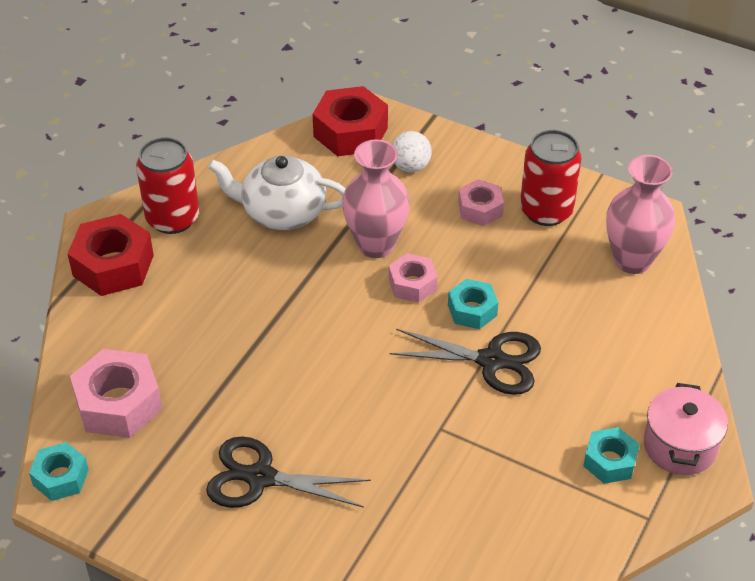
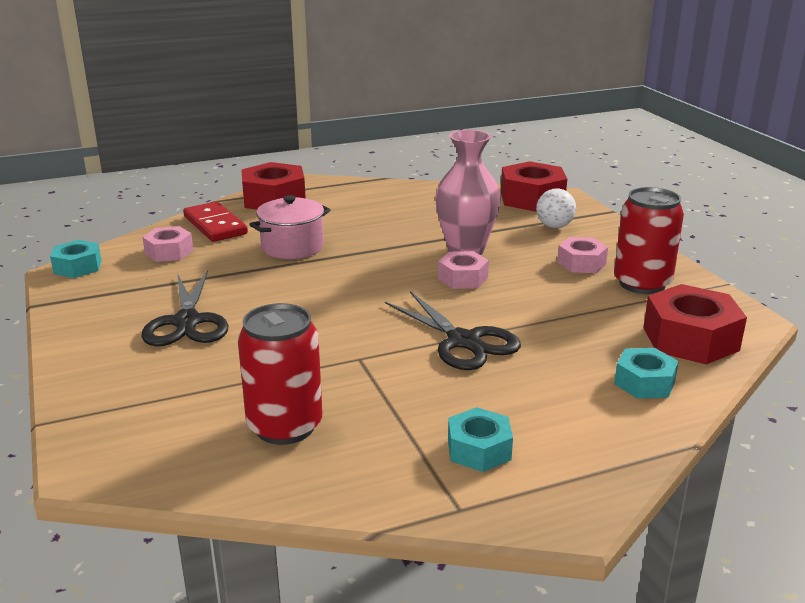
camera: 40 degrees right, 20 degrees down
pink nut [70,349,163,438] -> pink nut [142,226,193,262], size x0.60
red can [136,137,199,234] -> red can moved to [238,303,322,445]
black scissors [206,437,371,508] -> black scissors turned 150 degrees counterclockwise [141,270,229,346]
white teapot [208,155,346,230] -> none
turquoise nut [448,279,498,329] -> turquoise nut moved to [614,348,679,399]
pink vase [606,155,675,274] -> red nut [643,284,747,364]
pink pot [644,383,728,475] -> pink pot moved to [249,195,331,259]
none -> red domino [183,202,248,242]

